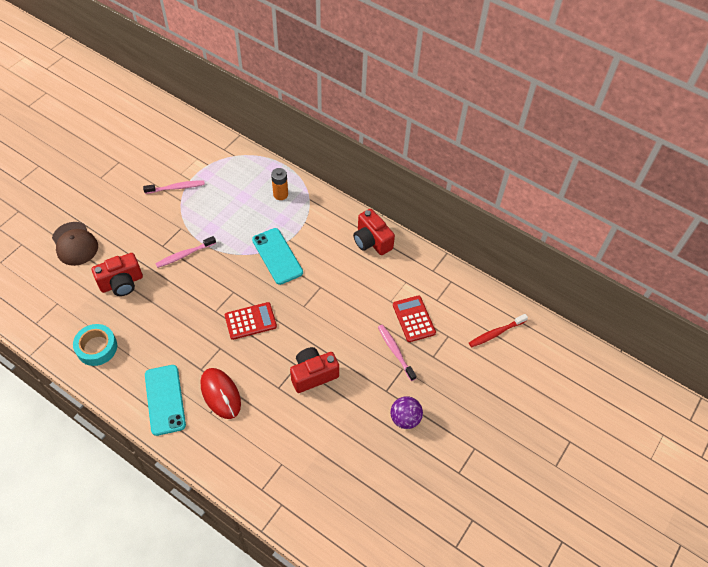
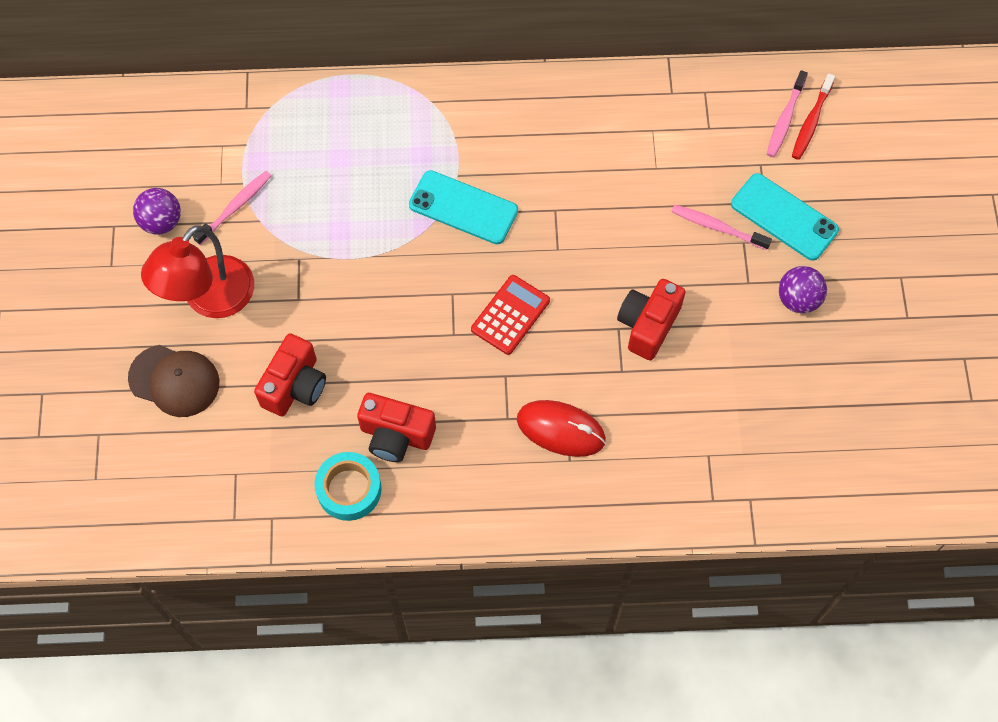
camera: 35 degrees left, 10 degrees up
turquoise phone [145,365,186,436] -> turquoise phone moved to [731,173,839,261]
pink toothbrush [155,236,216,268] -> pink toothbrush moved to [767,70,808,157]
orange battery [271,168,288,200] -> none
red camera [353,209,395,255] -> red camera moved to [357,393,436,462]
red calculator [393,295,436,342] -> none
none -> purple ball [133,188,181,235]
none -> red lamp [141,225,254,318]

